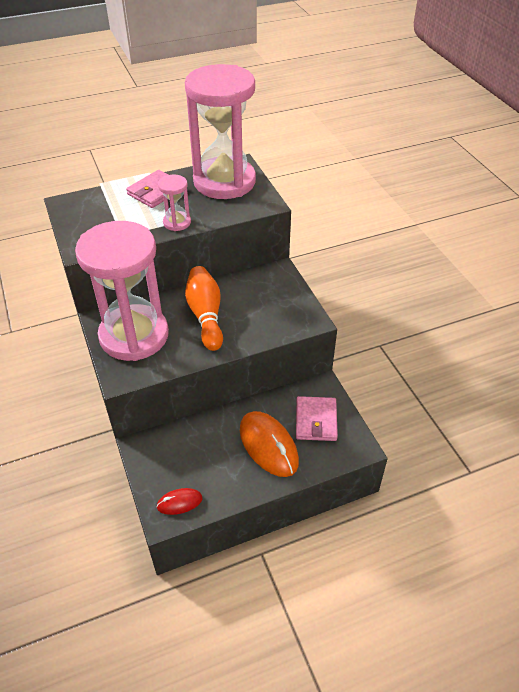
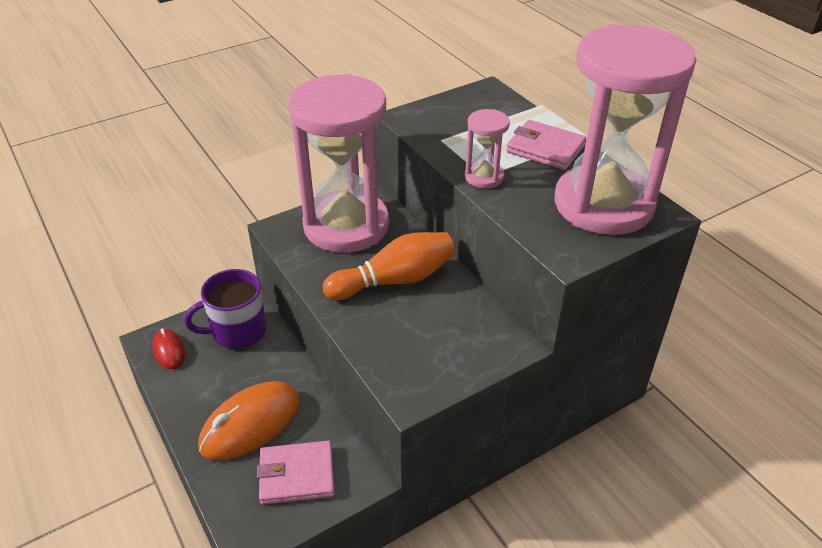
camera: 80 degrees right, 5 degrees down
none -> purple mug [184,269,266,349]

